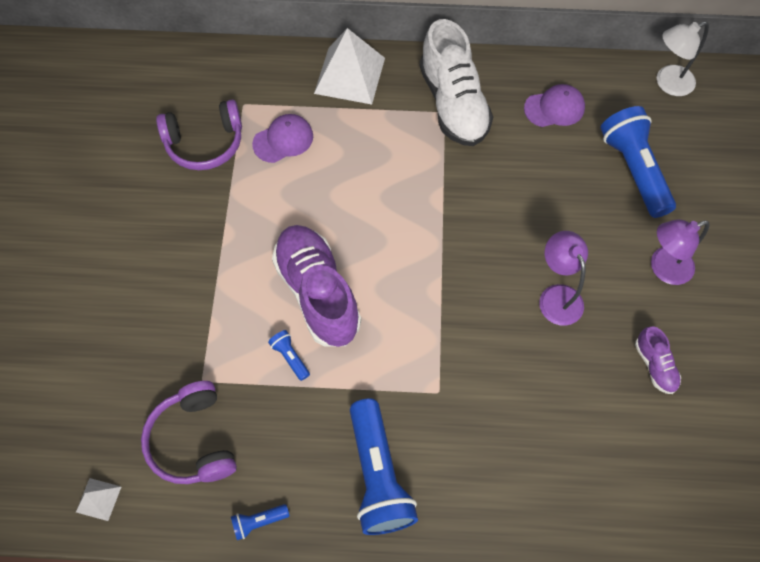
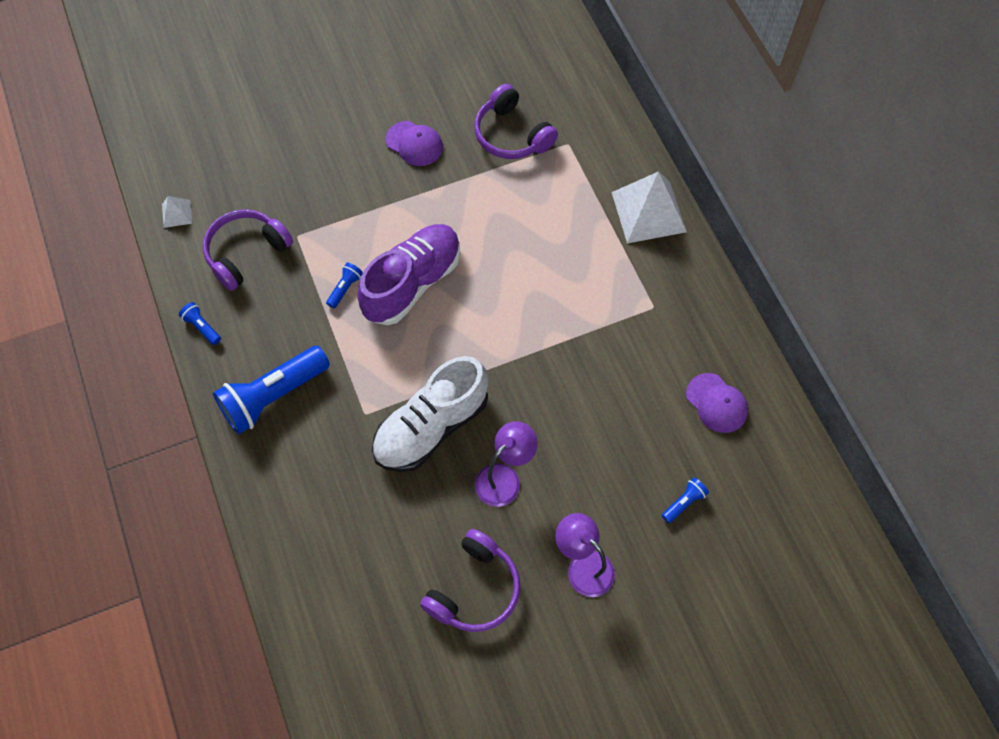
camera: 65 degrees right, 0 degrees up
purple cap [252,114,313,163] -> purple cap moved to [386,121,443,166]
white shoe [420,19,493,146] -> white shoe moved to [372,356,488,472]
blue flashlight [600,106,676,218] -> blue flashlight [662,477,709,523], size x0.43
purple shoe [635,326,681,394] -> purple headphones [420,529,521,632]
white lamp [657,21,709,96] -> none

